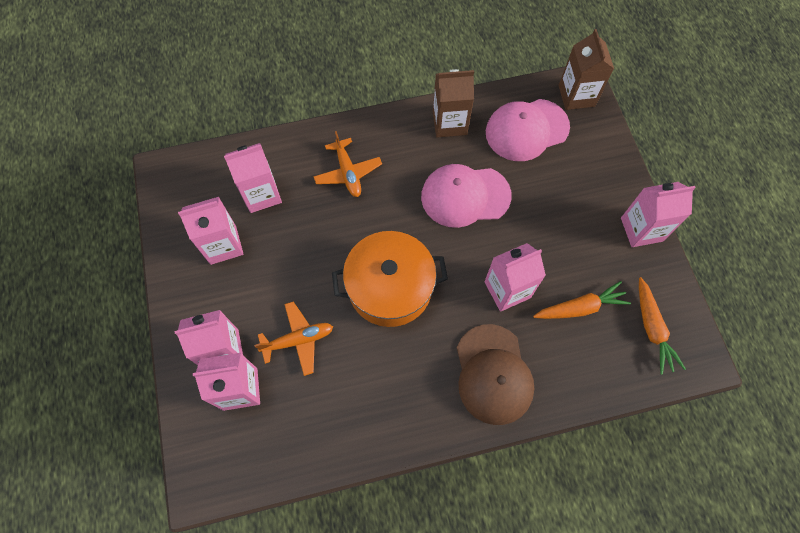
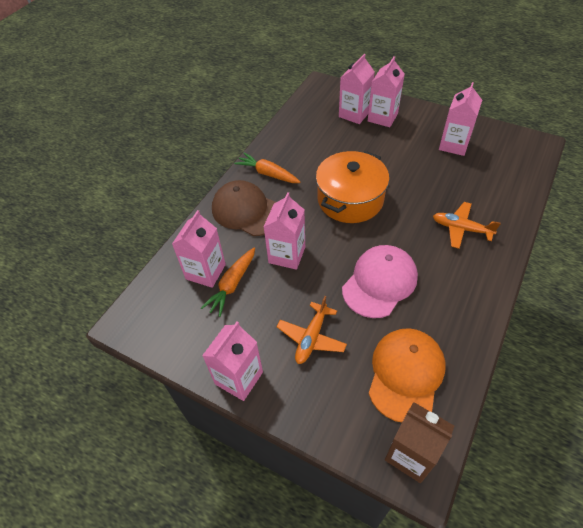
camera: 135 degrees right, 15 degrees down
pink carton [224,143,282,213] -> pink carton moved to [172,210,226,288]
orange plane [254,301,333,376] -> orange plane moved to [277,296,347,364]
brown carton [433,69,474,137] -> none
pink cap [486,99,570,161] -> orange cap [369,328,446,422]
orange carrot [639,277,686,375] -> orange carrot moved to [234,153,300,183]

